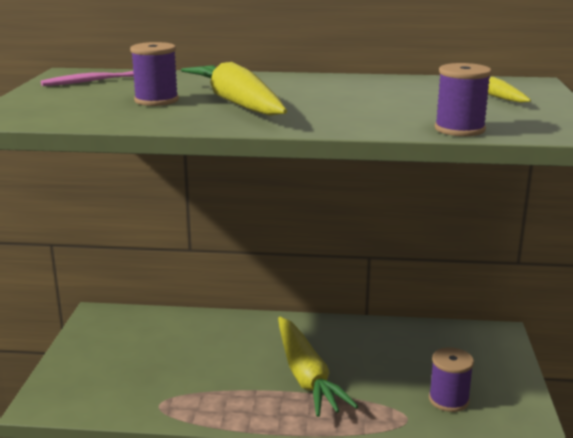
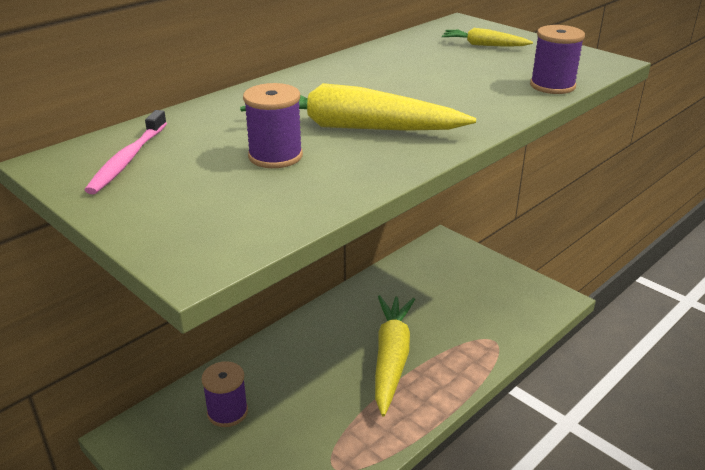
camera: 50 degrees left, 10 degrees up
yellow carrot [278,317,359,417] -> yellow carrot turned 105 degrees counterclockwise [375,295,415,416]
purple spool [429,347,474,412] -> purple spool moved to [201,361,248,427]

